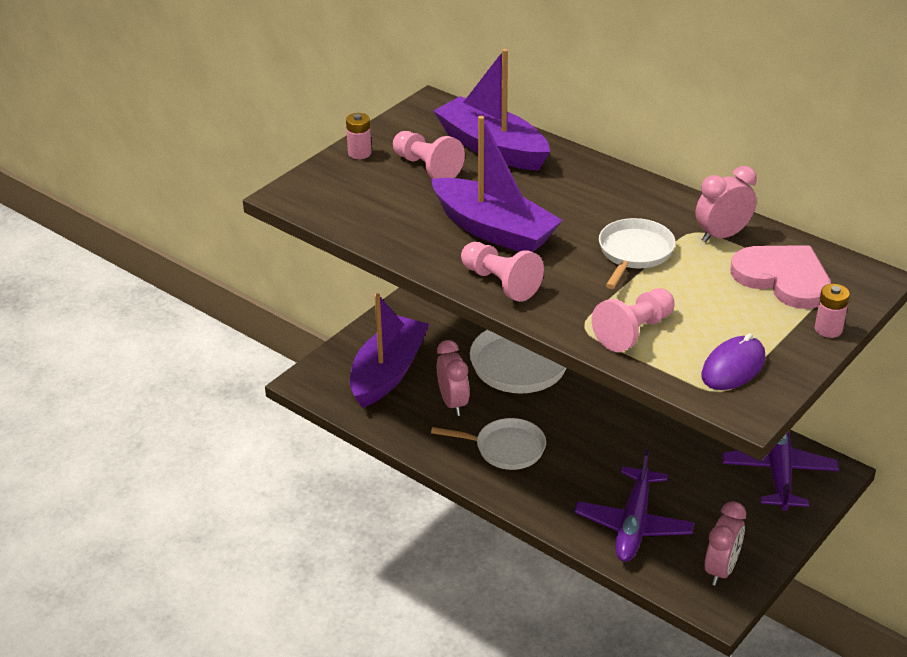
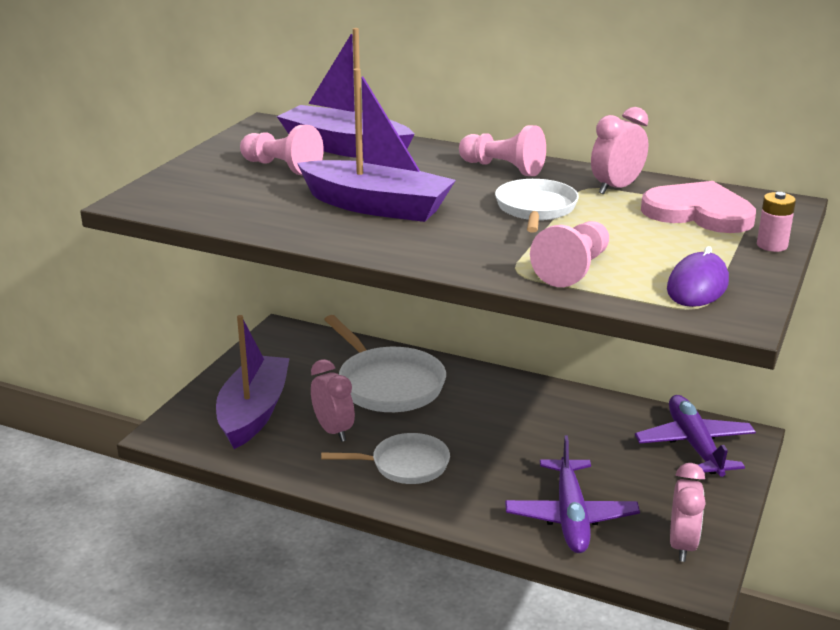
camera: 15 degrees left, 10 degrees down
pink battery [346,113,371,159] -> none
pink pawn [461,242,544,302] -> pink pawn moved to [459,125,546,176]

